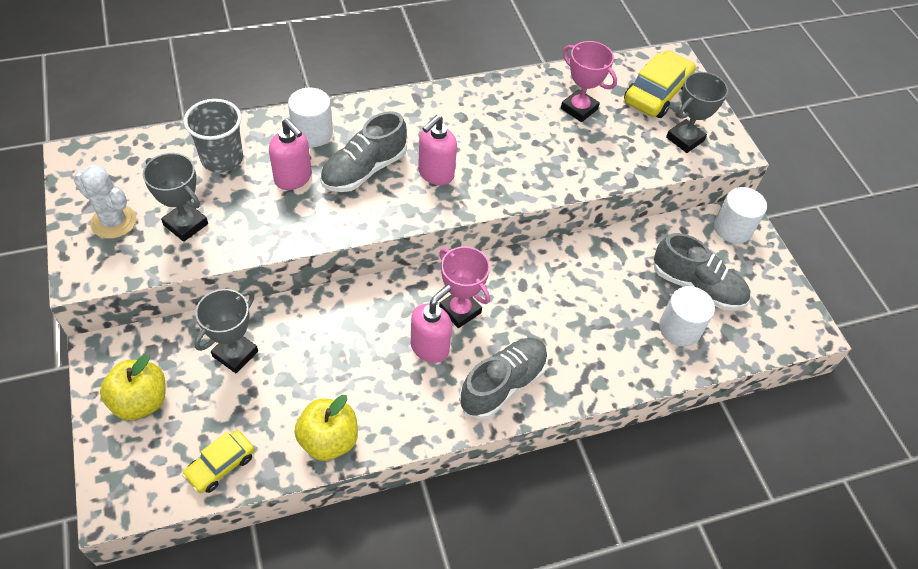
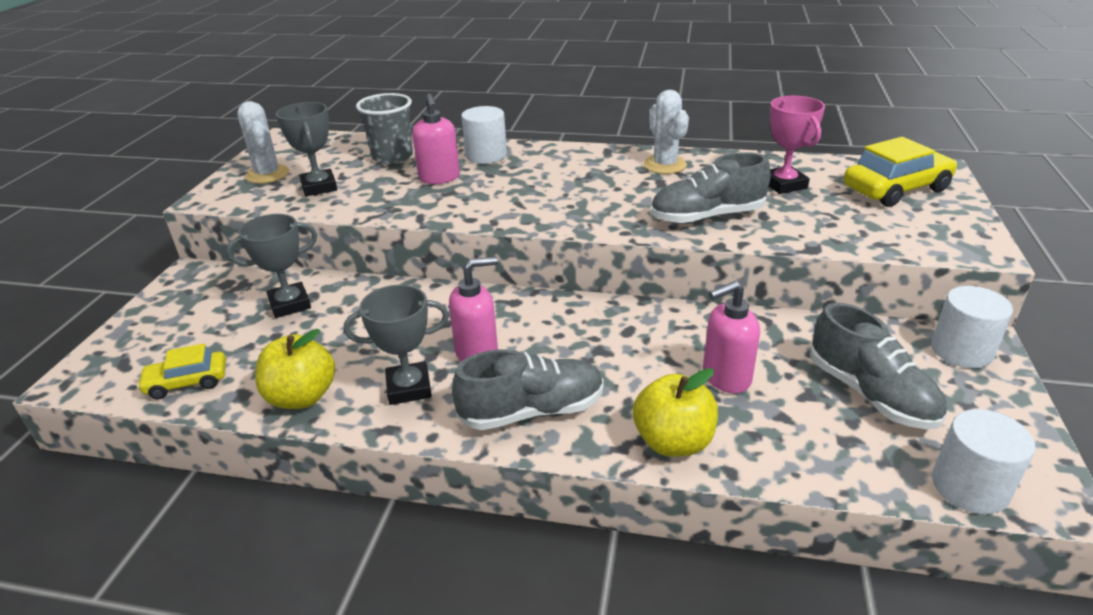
camera: 35 degrees right, 20 degrees down
yellow apple [100,354,165,421] -> yellow apple moved to [633,368,718,457]
grey shoe [320,111,407,192] -> grey shoe moved to [651,152,771,224]
pink soap dispenser [418,115,457,185] -> pink soap dispenser moved to [703,281,760,393]
pink trophy [439,246,490,328] -> none
white cylinder [659,286,715,346] -> white cylinder moved to [932,409,1035,514]
grey trophy [666,72,728,153] -> grey trophy moved to [344,285,449,405]
none -> white cactus [644,90,689,174]

